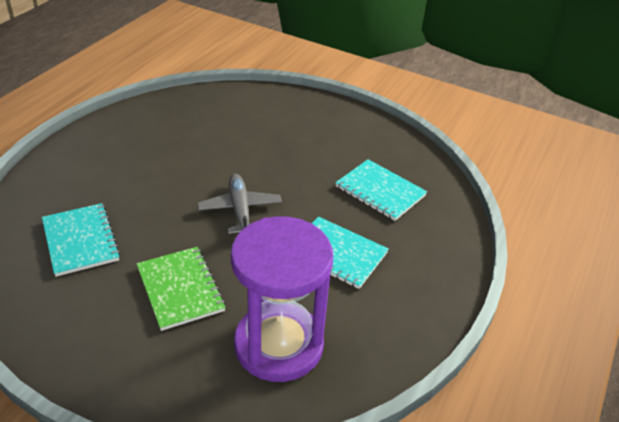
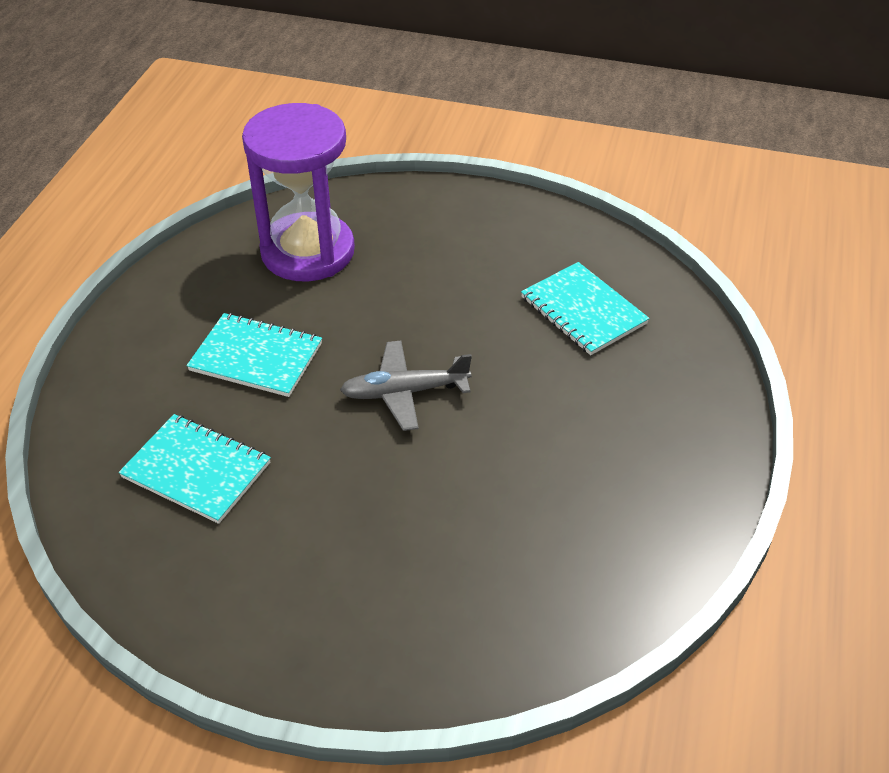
camera: 170 degrees right, 5 degrees up
green notebook [136,247,226,331] -> none
grey plane [198,174,282,234] -> grey plane turned 105 degrees clockwise [340,340,472,431]

